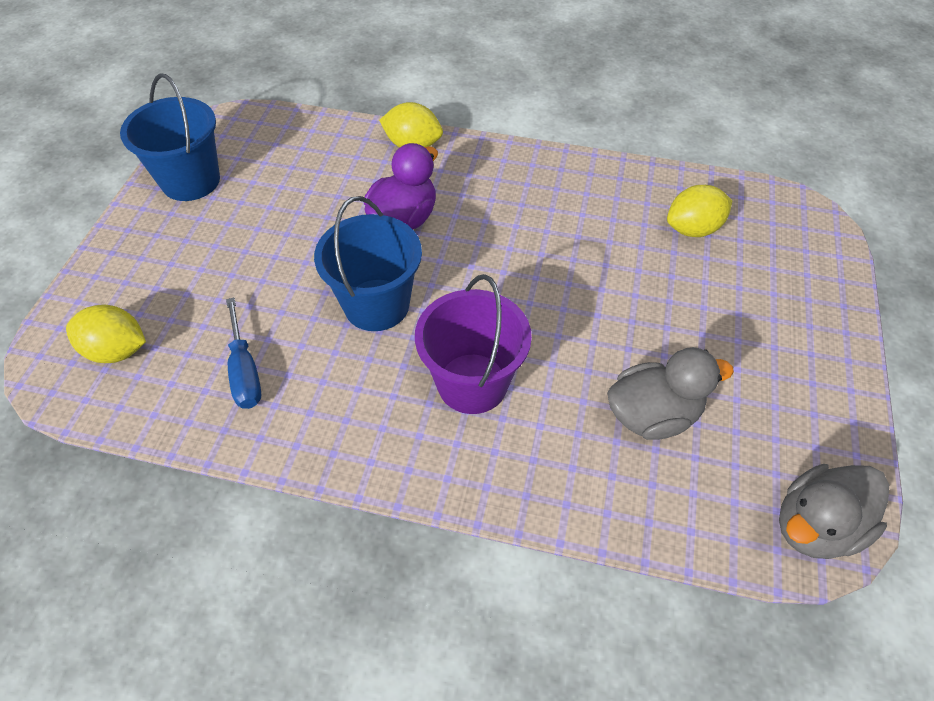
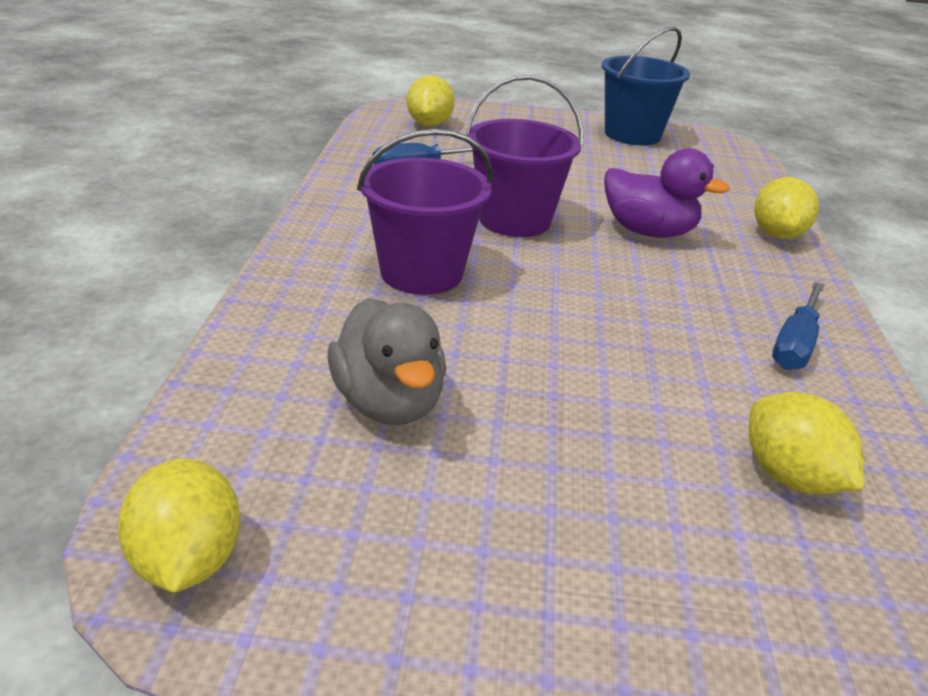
camera: 80 degrees right, 20 degrees down
blue bucket [314,196,422,331] -> purple bucket [465,75,583,237]
grey duck [779,464,889,559] -> yellow lemon [118,459,241,593]
none -> blue screwdriver [772,281,825,370]

